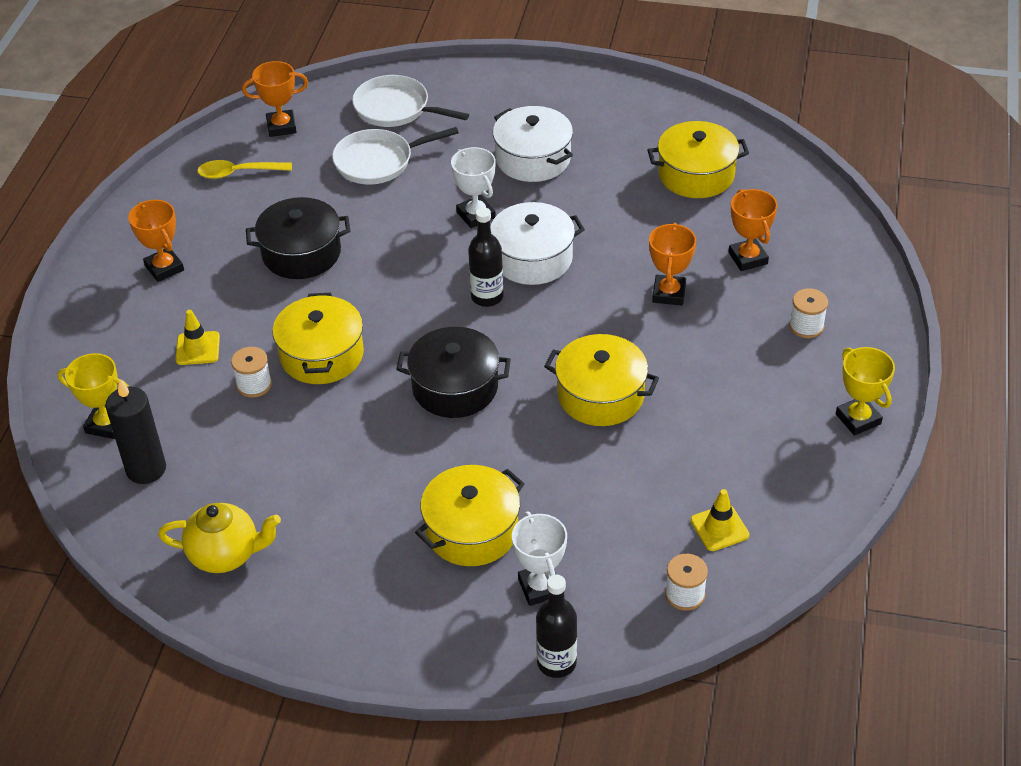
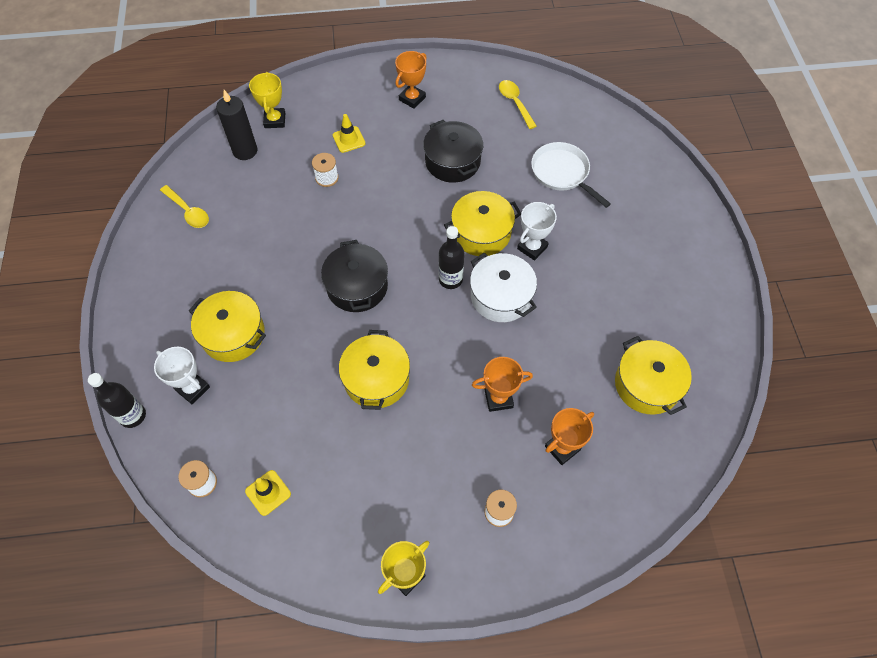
camera: 70 degrees right, 15 degrees up
yellow teapot [158,503,281,573] -> yellow spoon [160,185,209,228]
orange trophy [242,61,308,137] -> none
yellow pot [272,293,364,384] -> yellow pot moved to [444,191,521,256]
white pan [352,75,469,127] -> none
white pot [493,106,573,182] -> none
white trophy [512,512,567,606] -> white trophy turned 75 degrees clockwise [154,347,210,405]

